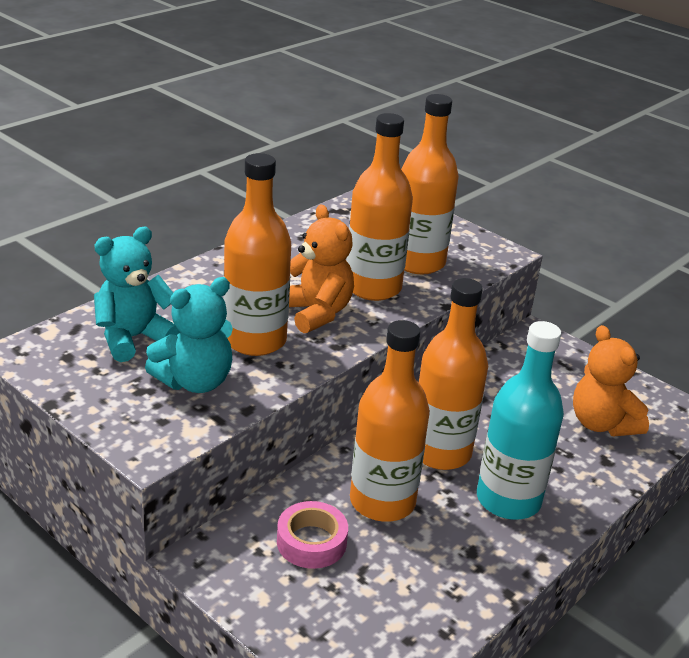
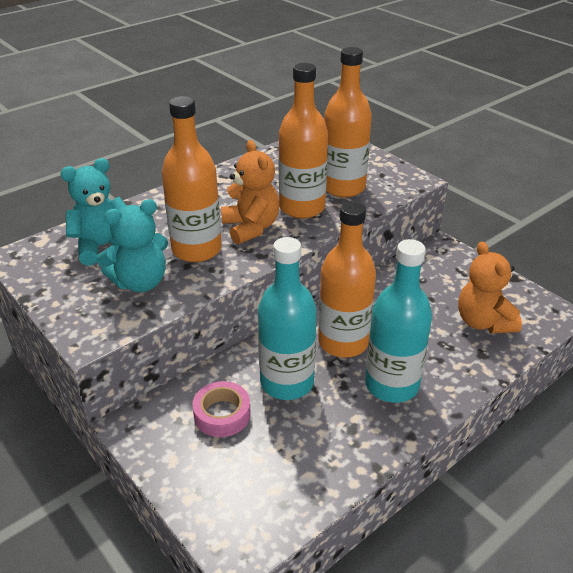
camera: 10 degrees right, 5 degrees up
orange bottle [350,320,430,522] -> turquoise bottle [258,237,317,400]

